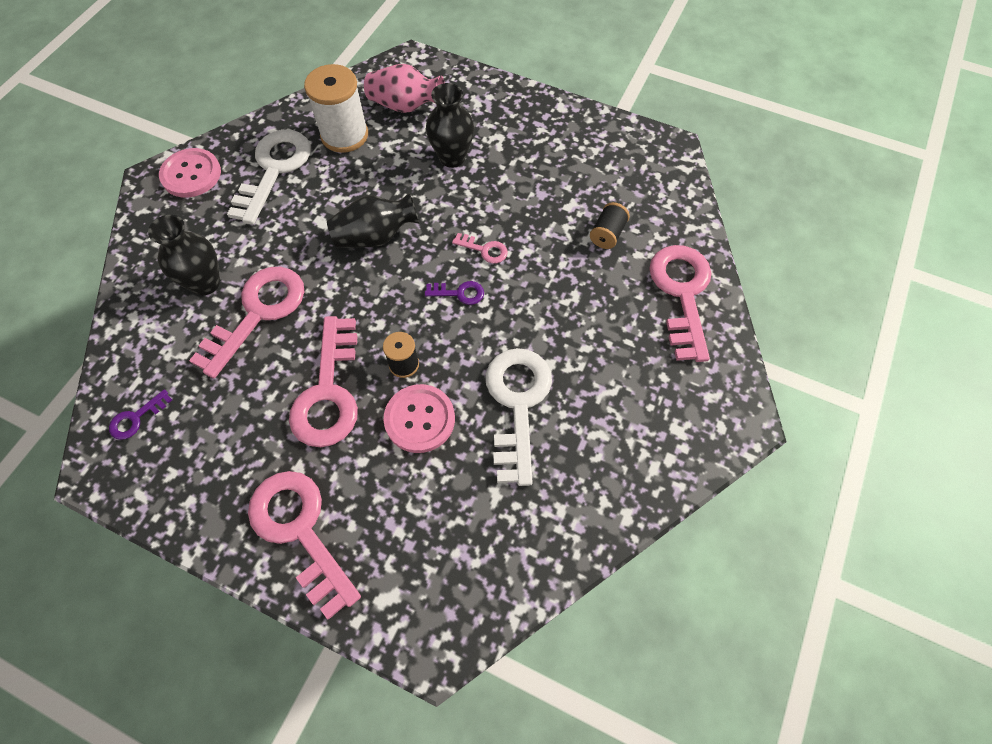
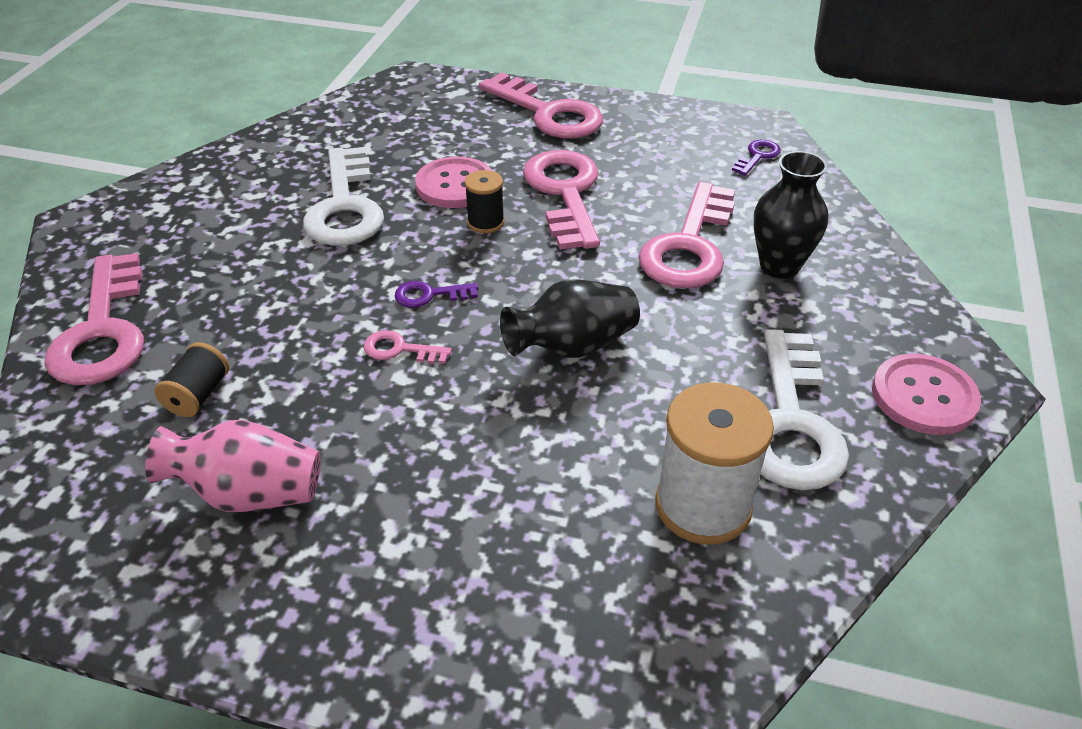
camera: 170 degrees right, 20 degrees down
pink vase [364,64,445,113] -> pink vase moved to [145,420,321,512]
black vase [426,83,474,168] -> none

